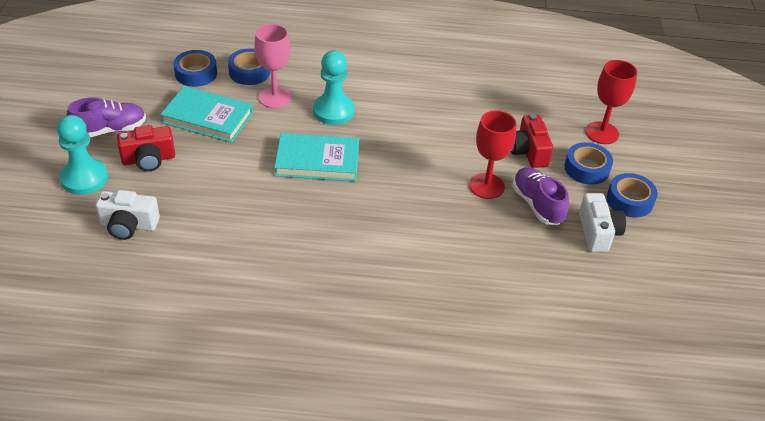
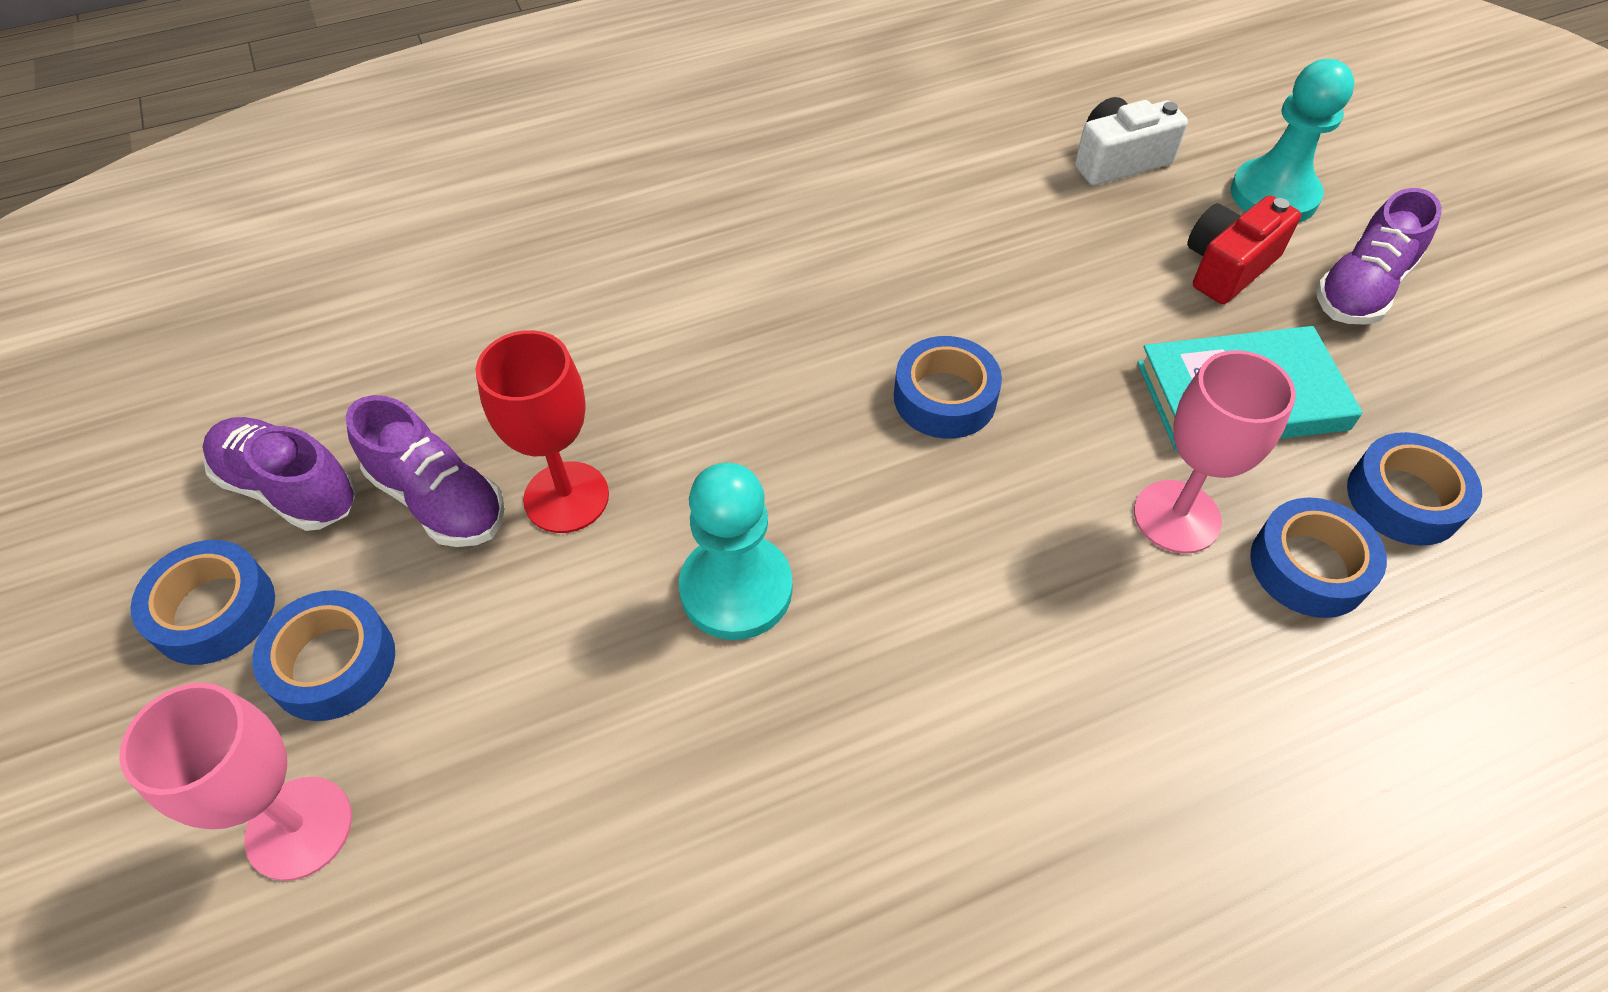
camera: 155 degrees right, 10 degrees up
turquoise book [274,133,359,181] -> blue tape [894,336,1002,439]
turquoise pawn [313,50,354,125] -> turquoise pawn moved to [679,463,793,640]
red camera [511,114,553,168] -> none
white camera [579,193,626,252] -> purple shoe [203,417,357,531]
red goblet [586,60,637,144] -> pink goblet [119,682,352,881]

